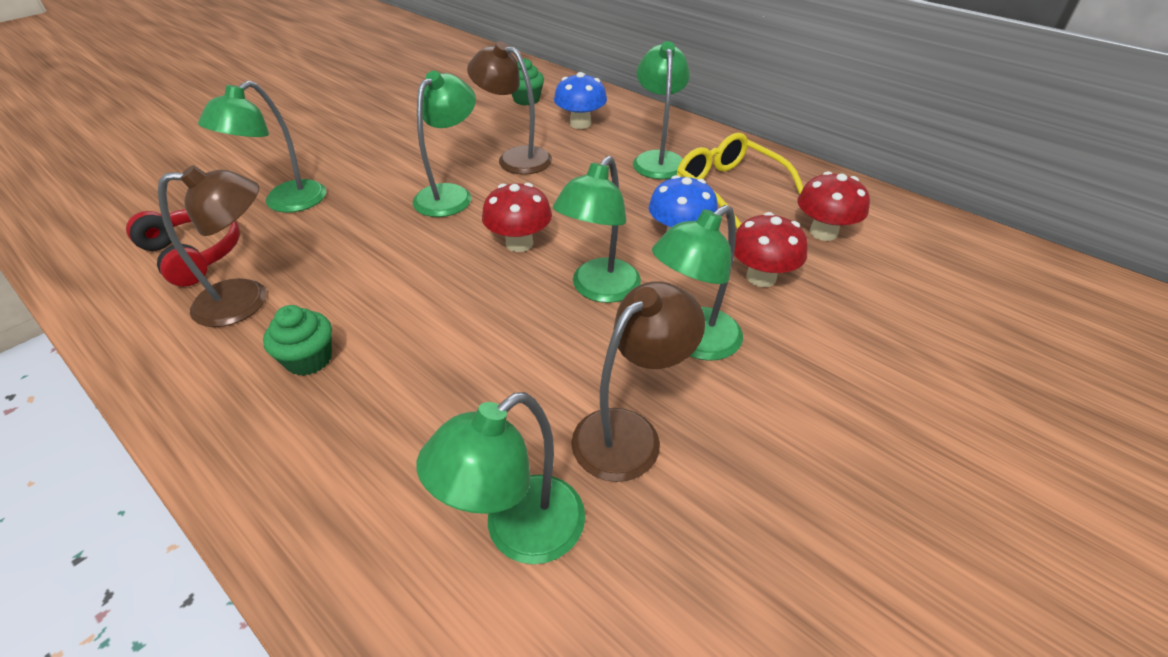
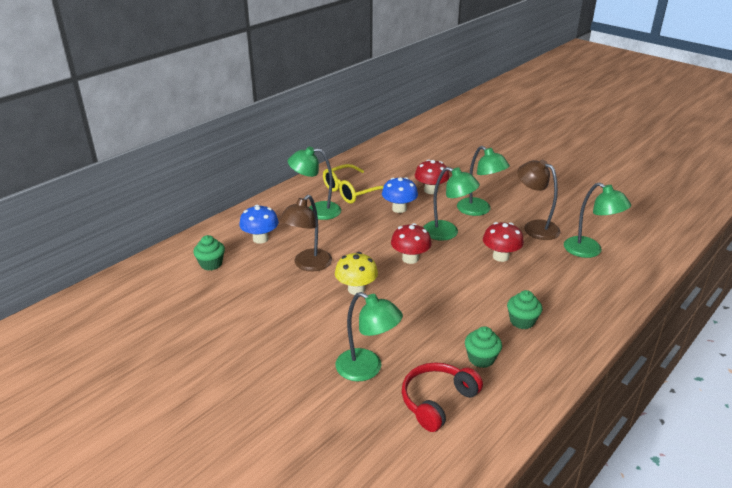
camera: 90 degrees left, 10 degrees down
brown lamp [158,165,266,327] -> green cupcake [465,326,502,368]
green lamp [413,71,476,217] -> yellow mushroom [335,252,378,295]
red mushroom [797,171,870,241] -> red mushroom moved to [483,222,524,262]

